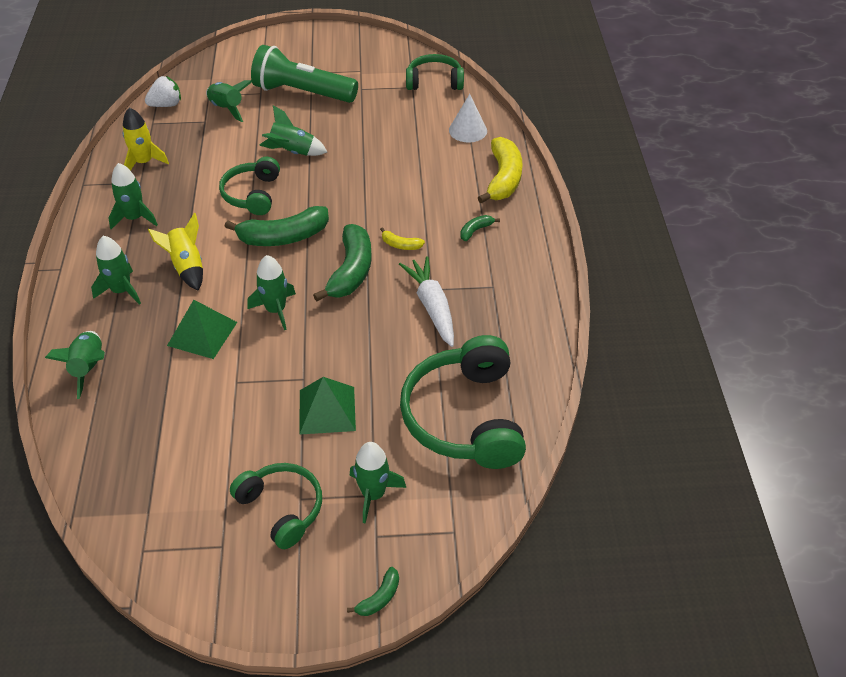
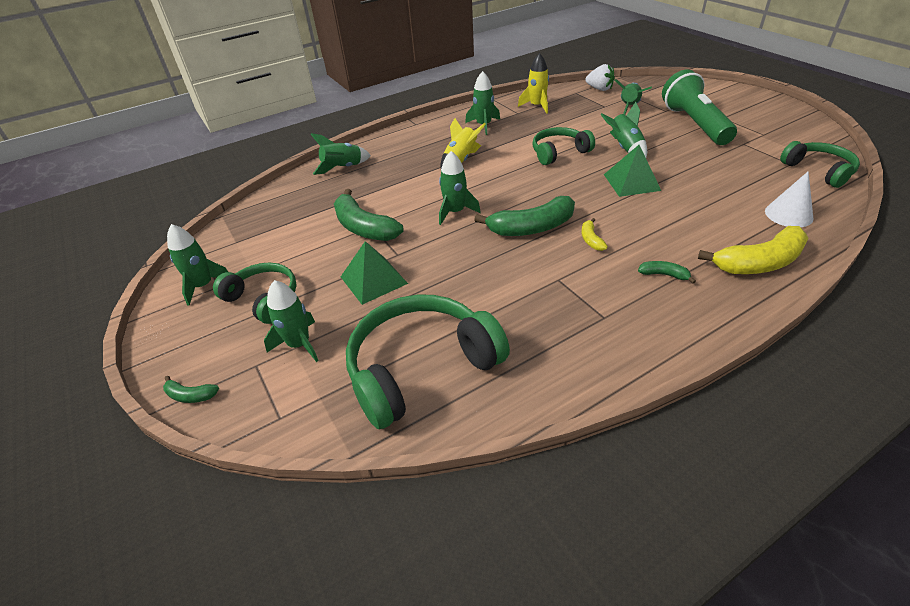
camera: 65 degrees right, 5 degrees down
green rocket [91,236,141,305] -> green rocket moved to [167,224,228,306]
green pyramid [167,300,237,359] -> green pyramid moved to [604,145,661,197]
green banana [225,206,329,246] -> green banana moved to [334,189,404,241]
green headphones [230,463,322,549] -> green headphones turned 75 degrees counterclockwise [213,263,297,324]
white carrot [399,256,454,347] -> none

